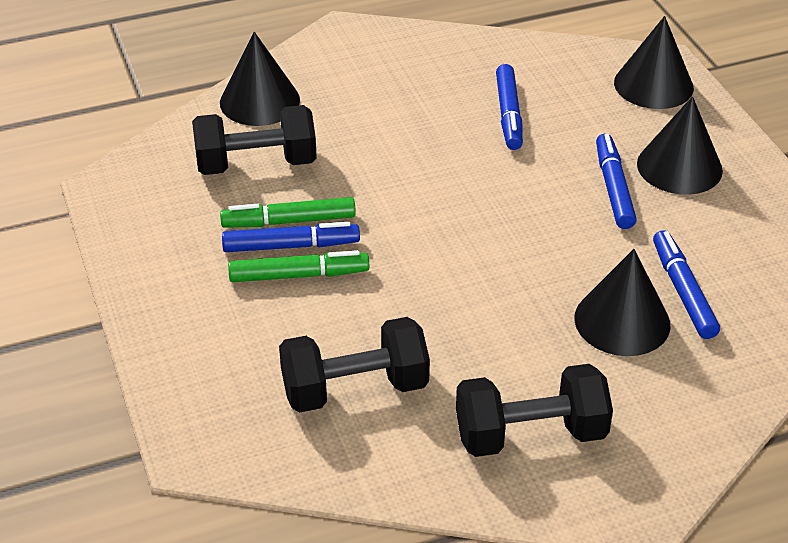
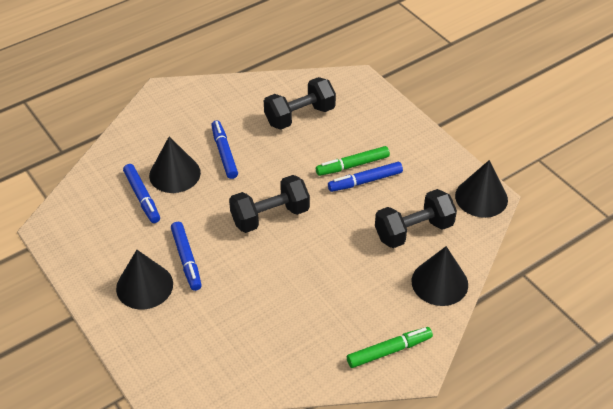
camera: 165 degrees right, 5 degrees up
green marker [220,197,356,228] -> green marker moved to [347,327,433,368]
black dumbbell [456,364,613,457] -> black dumbbell moved to [229,175,310,233]
blue marker [496,64,523,150] -> blue marker moved to [211,120,238,179]
black cone [614,16,694,109] -> black cone moved to [455,160,508,218]

